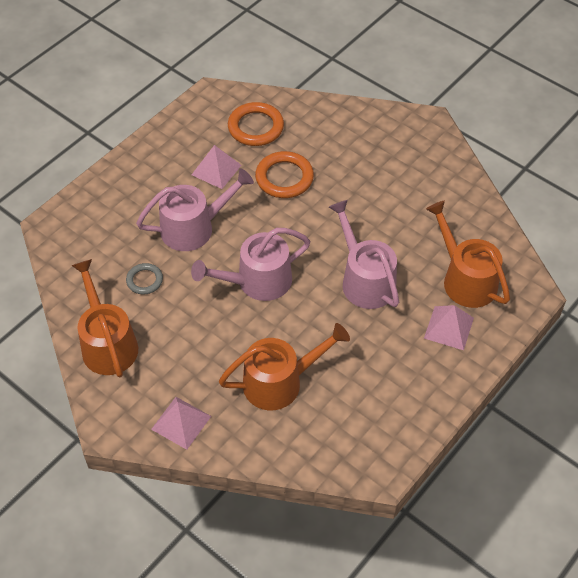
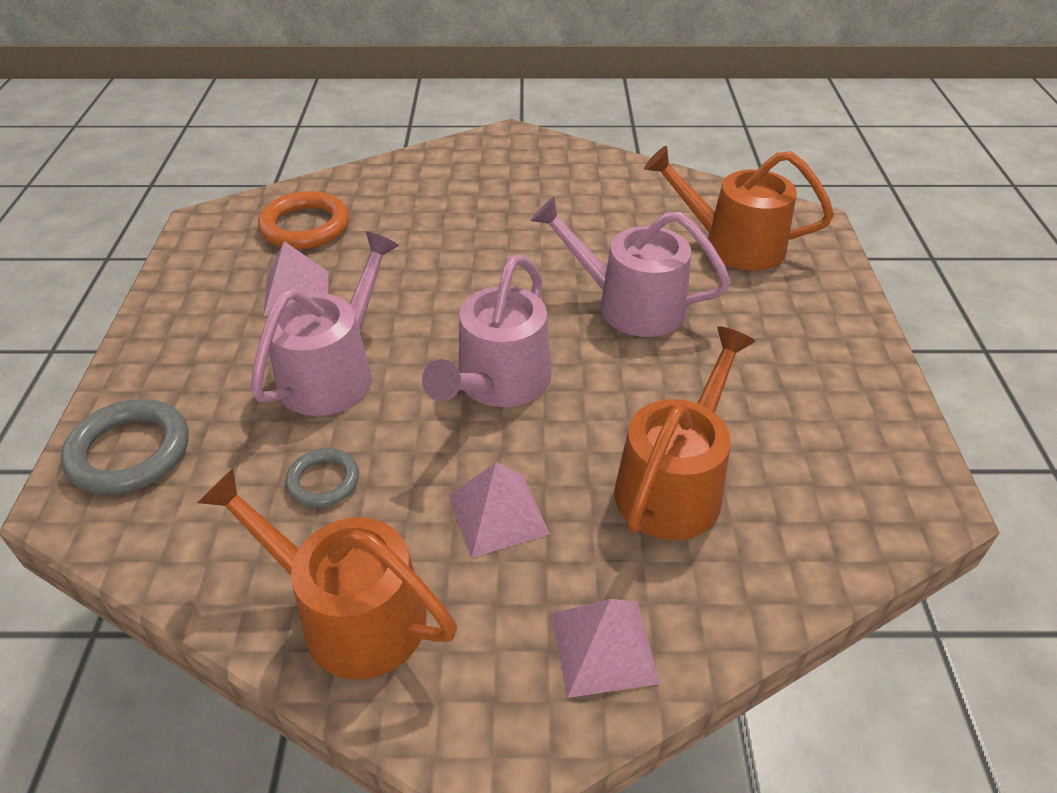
camera: 40 degrees left, 10 degrees down
orange ring [255,151,314,198] -> none
pink pyramid [424,305,474,350] -> pink pyramid moved to [448,462,550,558]
none -> grey ring [61,399,189,495]

